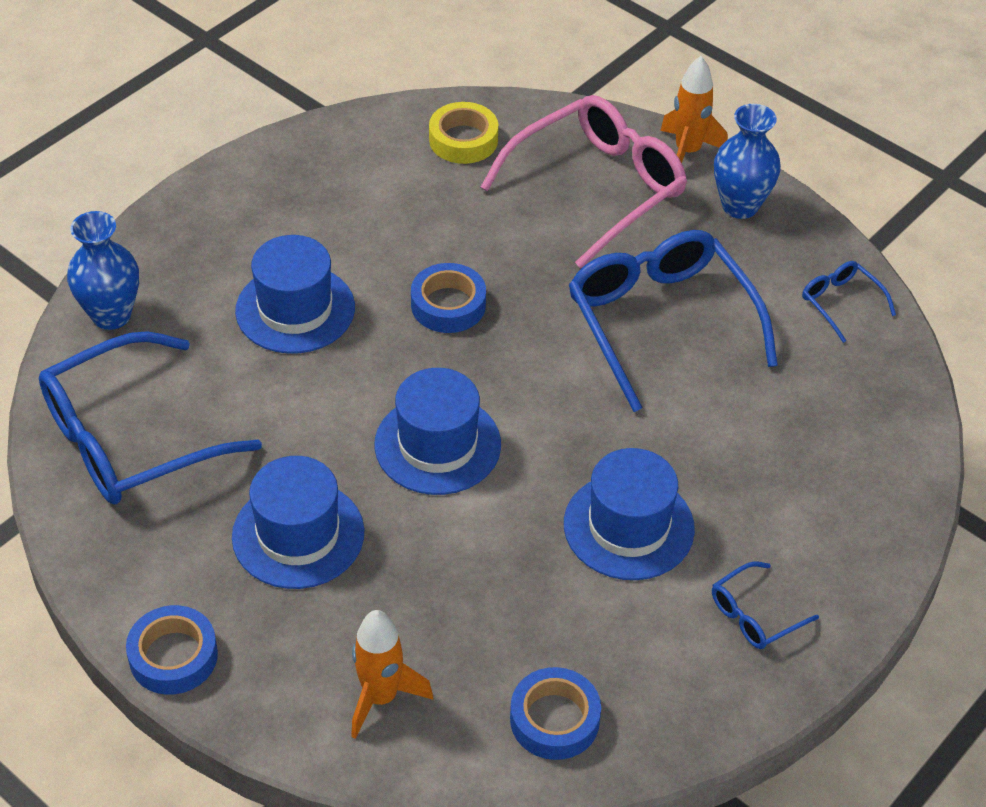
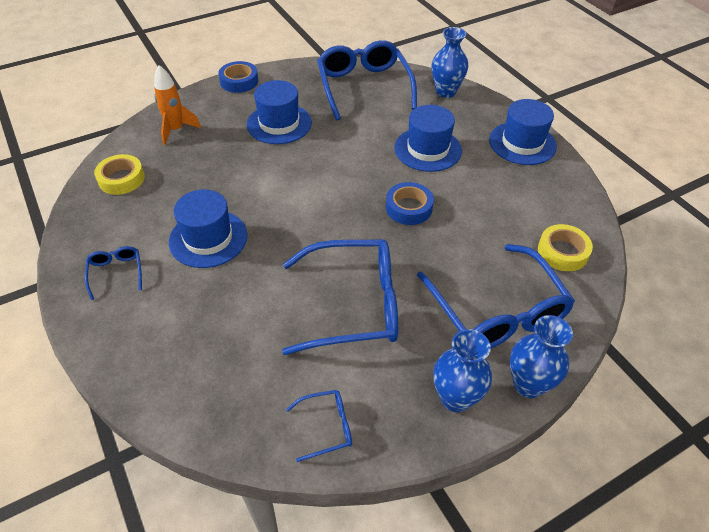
camera: 110 degrees right, 0 degrees up
blue hat [374,368,501,495] -> blue hat moved to [489,99,557,165]
pink glasses [481,95,687,268] -> blue glasses [417,244,575,348]
blue tape [510,667,601,760] -> yellow tape [94,154,145,195]
orange rocket [660,56,728,163] -> blue vase [510,315,573,398]

